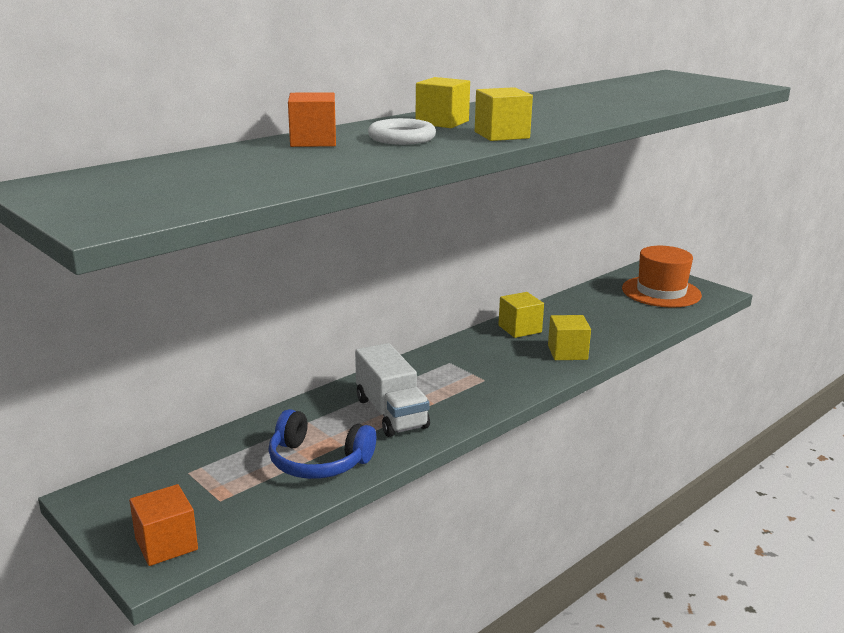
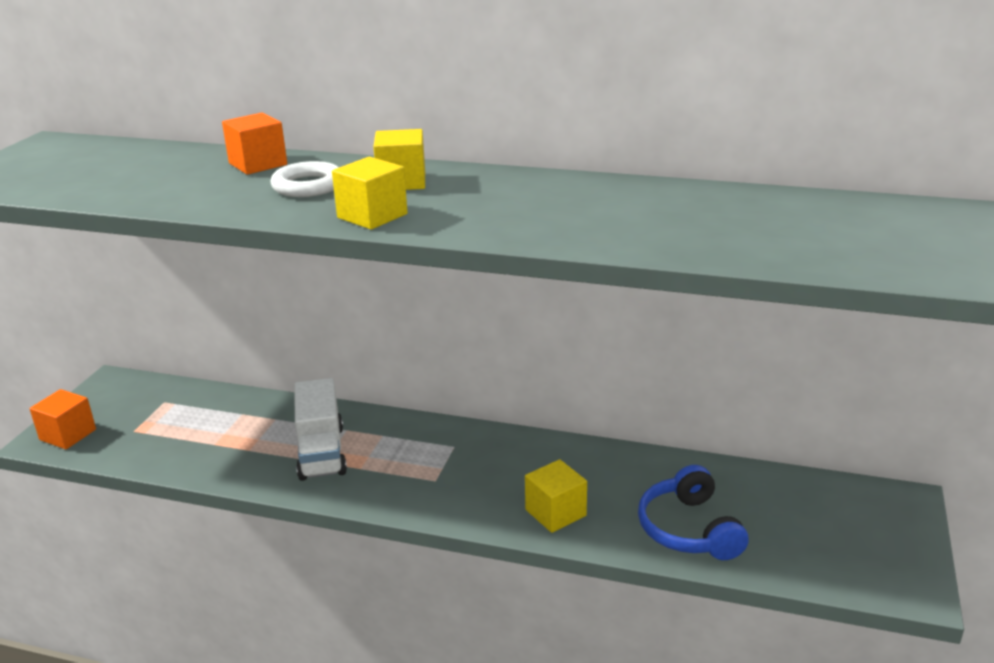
camera: 60 degrees right, 5 degrees up
blue headphones [268,409,376,479] -> blue headphones moved to [638,465,749,560]
white truck [355,343,430,437] -> white truck turned 45 degrees counterclockwise [294,378,347,481]
yellow cube [498,292,544,338] -> none
orange hat [622,246,702,308] -> none

